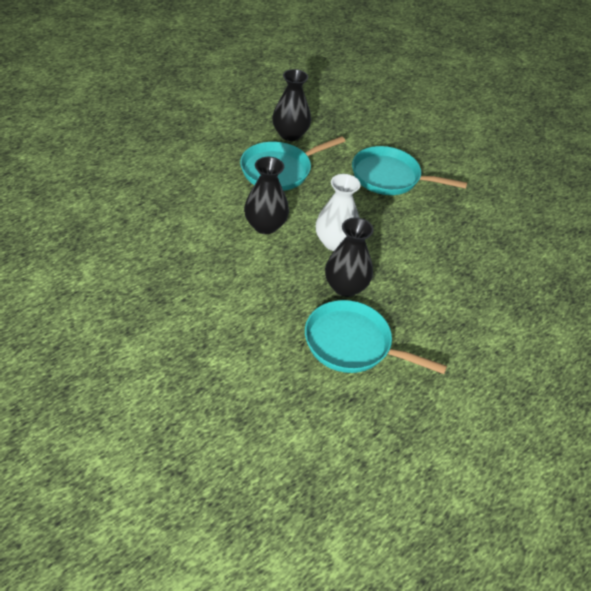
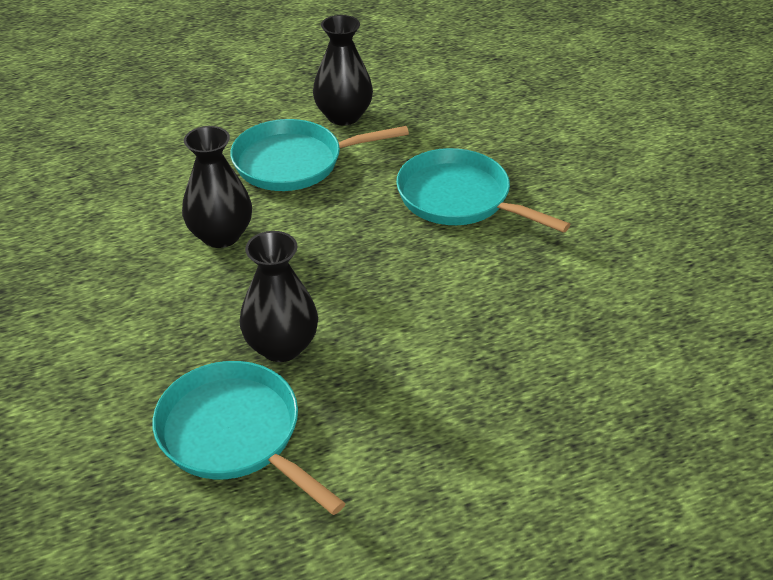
camera: 25 degrees right, 5 degrees down
white vase [316,174,360,251] -> none

